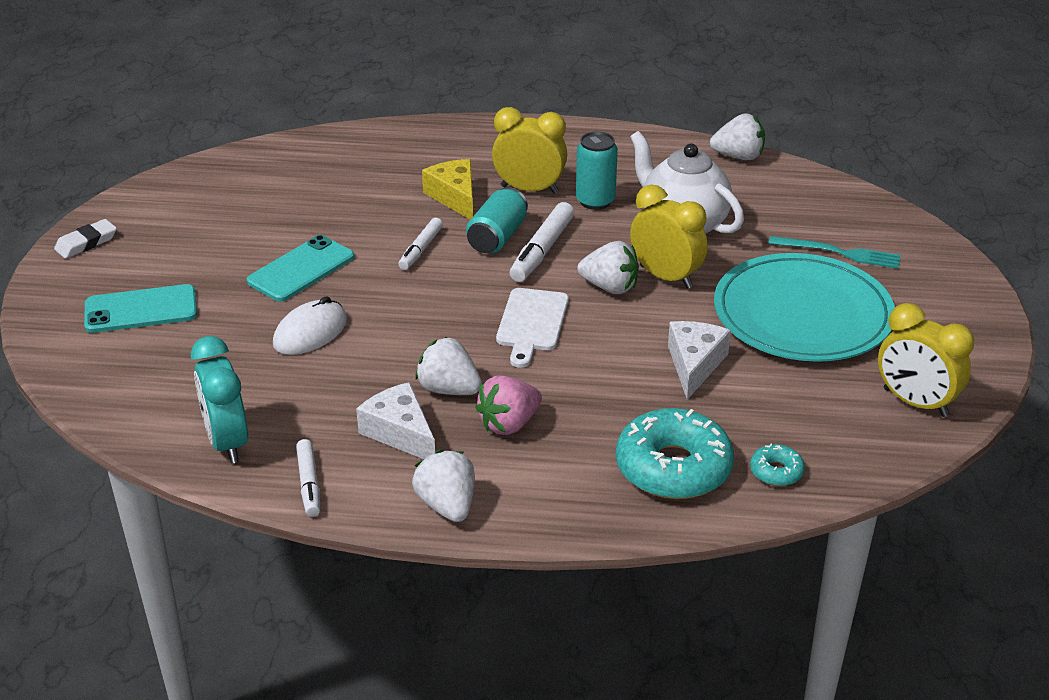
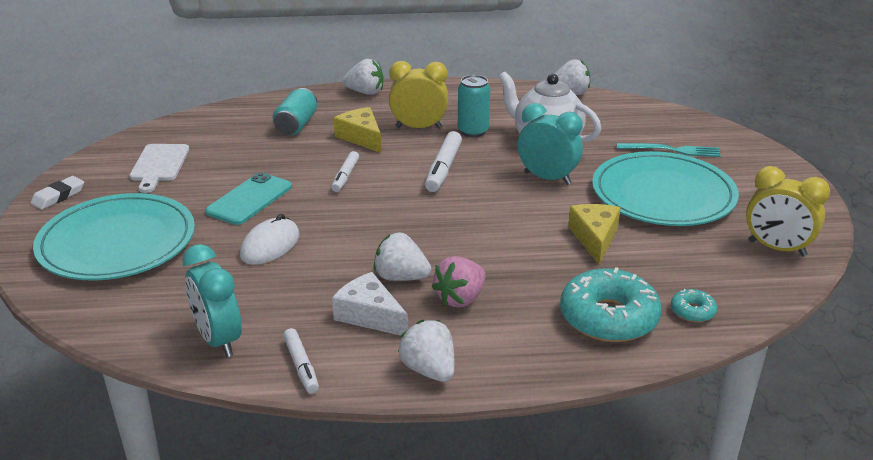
camera: 10 degrees left, 5 degrees down
turquoise phone [84,284,197,333] -> turquoise plate [33,193,195,281]
turquoise can [466,187,528,253] -> turquoise can moved to [273,88,317,135]
white cutting board [496,288,569,368] -> white cutting board moved to [130,144,189,193]
white strawberry [577,241,639,294] -> white strawberry moved to [342,59,383,95]
yellow clock [630,184,708,289] -> turquoise clock [518,103,583,185]
white cheese [668,321,731,400] -> yellow cheese [568,204,621,265]

